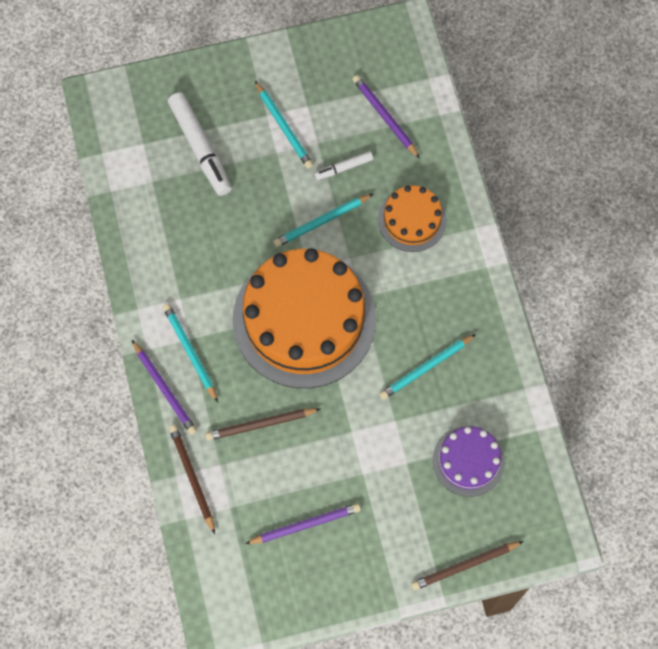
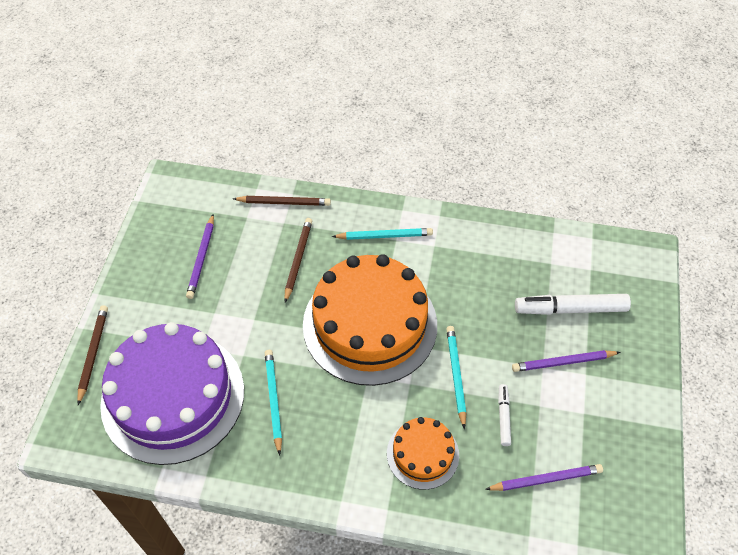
camera: 115 degrees right, 15 degrees down
purple pencil [132,340,197,435] -> purple pencil moved to [512,350,621,372]
turquoise pencil [255,81,313,169] -> none
purple cake [433,426,505,497] -> purple cake [100,322,244,465], size x2.04

